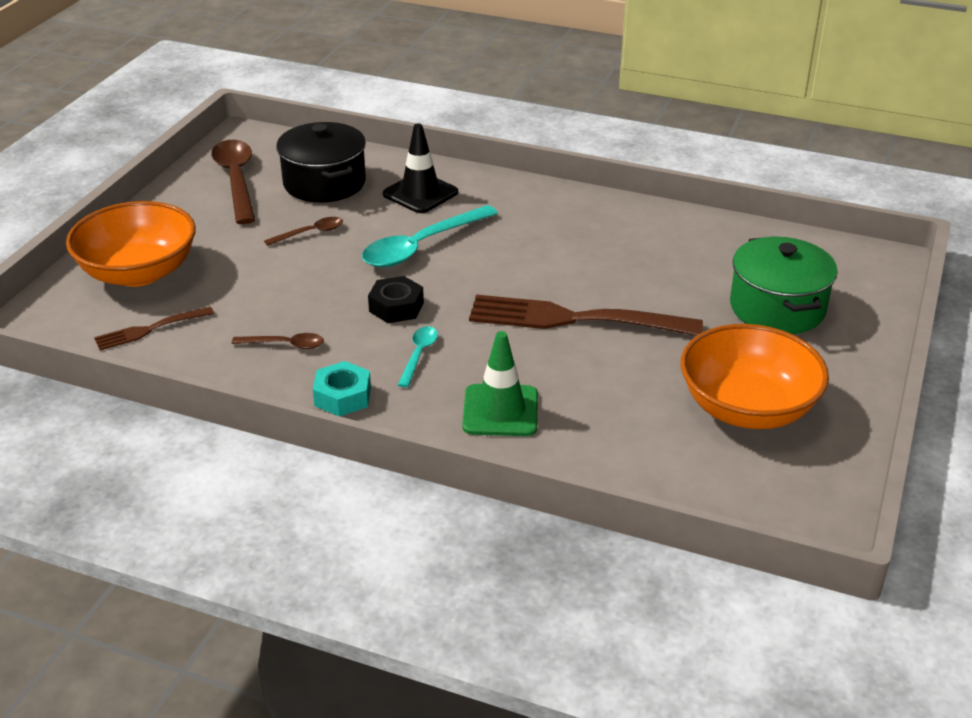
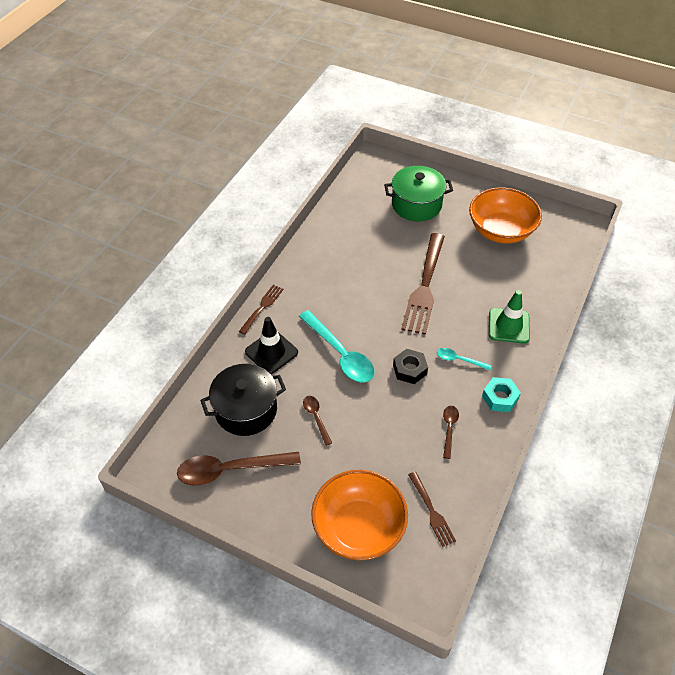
camera: 85 degrees left, 15 degrees up
none -> brown fork [239,285,284,335]

